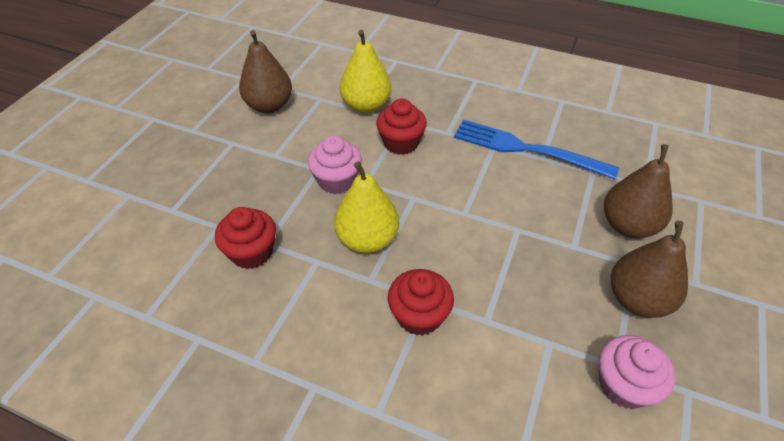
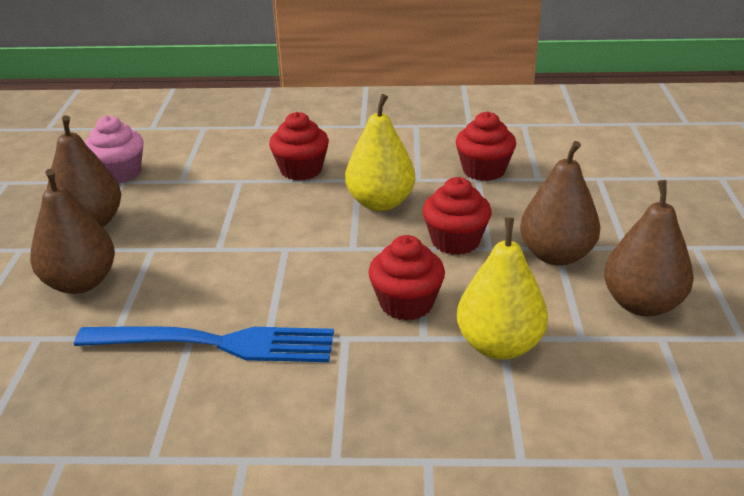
camera: 160 degrees right, 15 degrees down
pink cupcake [308,136,362,194] -> red cupcake [422,177,492,255]
none -> brown pear [520,141,601,266]

